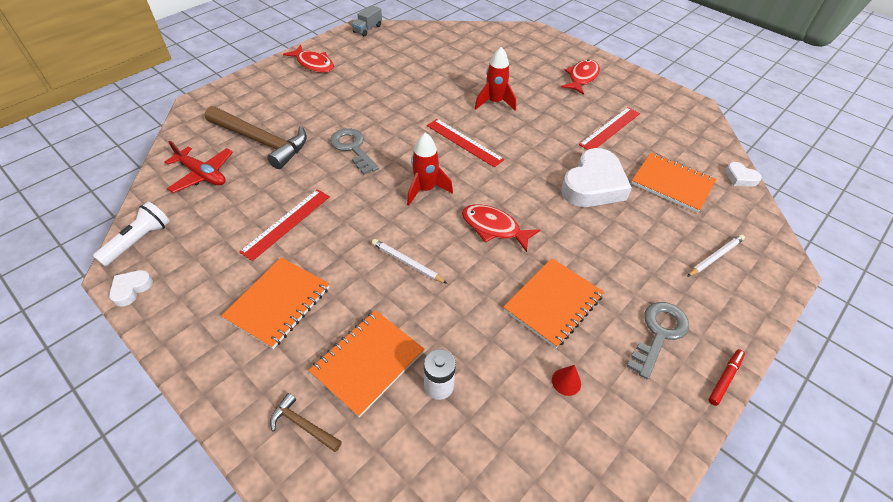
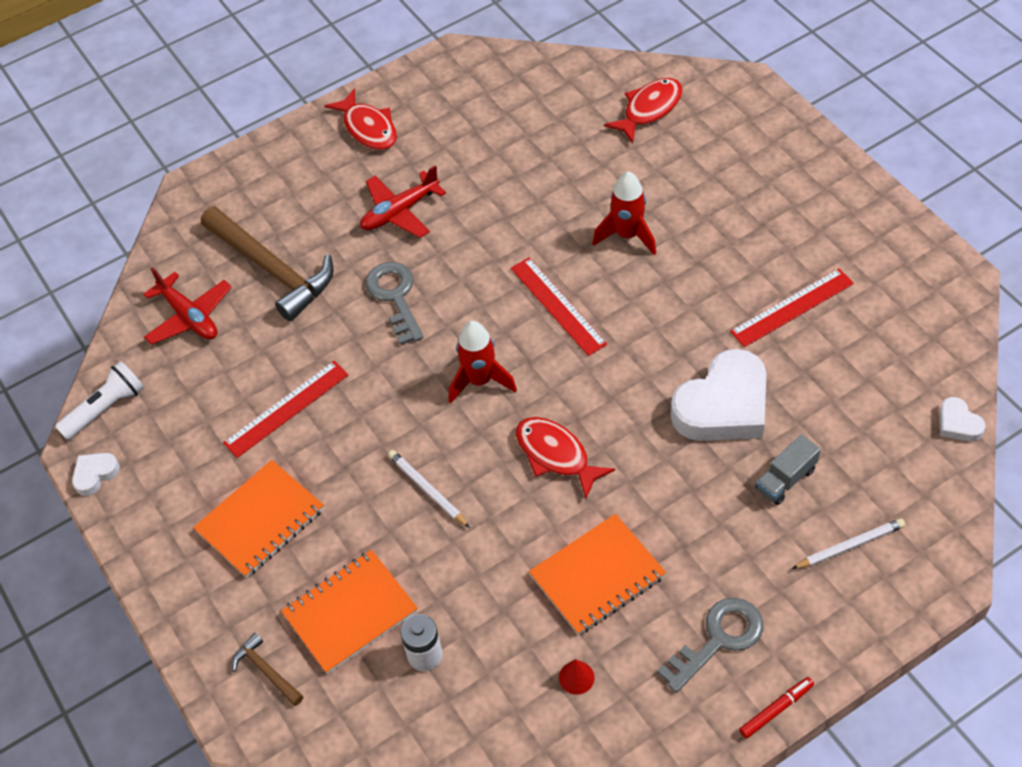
camera: 20 degrees right, 5 degrees up
grey truck [352,5,382,37] -> grey truck moved to [755,434,821,505]
red fish [561,59,600,95] -> red fish moved to [604,78,683,143]
orange notebook [631,152,716,213] -> none
none -> red plane [360,165,446,238]

